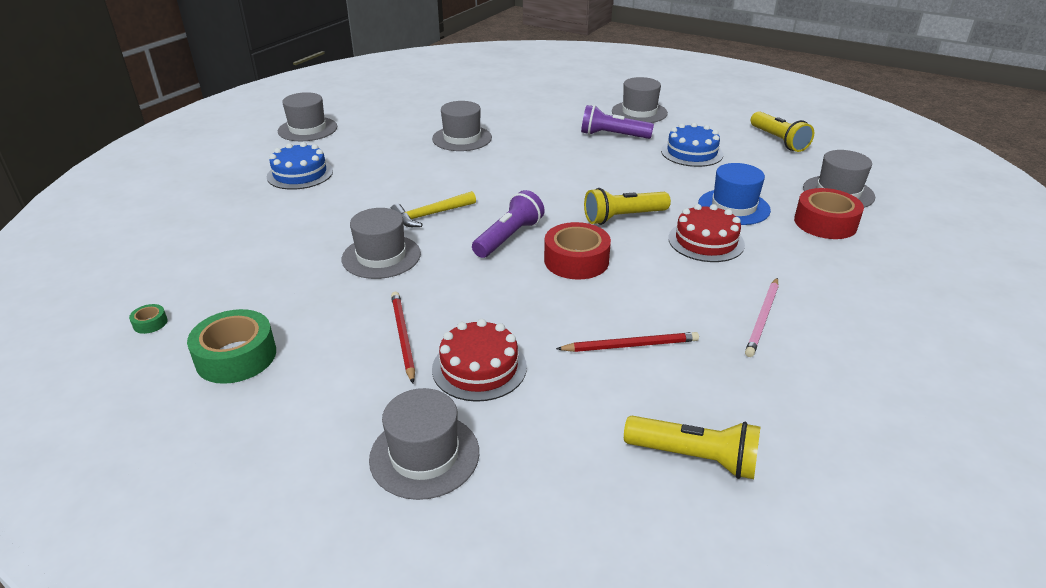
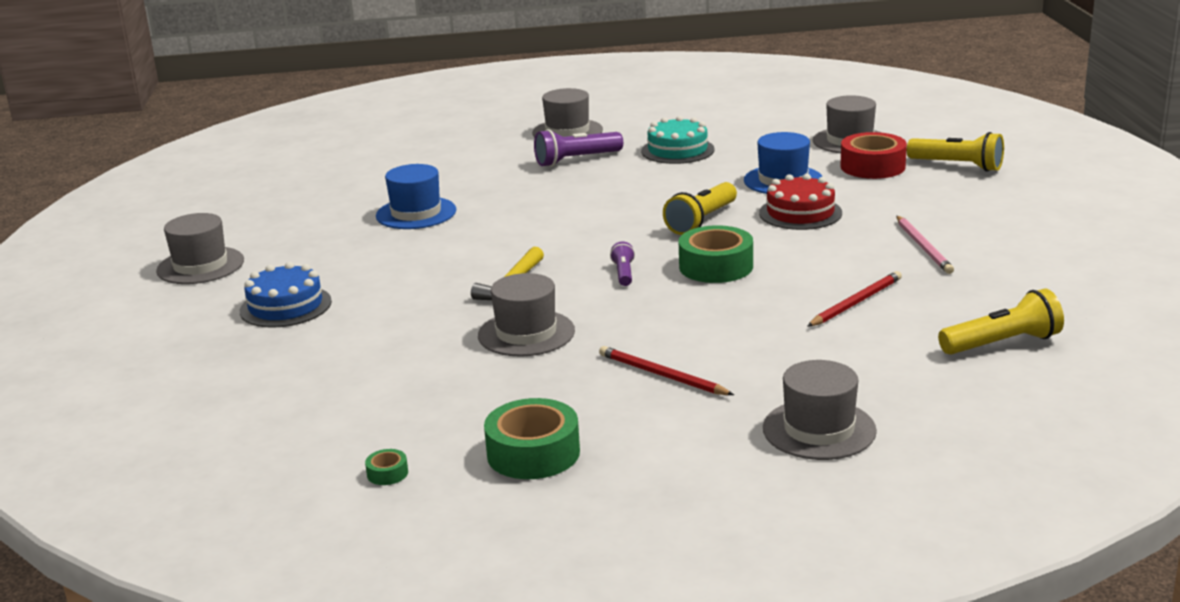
camera: 35 degrees left, 10 degrees down
grey hat [432,101,492,151] -> blue hat [376,164,456,229]
red cake [432,319,527,402] -> none
purple flashlight [472,190,545,258] -> purple flashlight [610,242,635,286], size x0.56
red tape [544,222,611,280] -> green tape [679,225,753,283]
blue cake [661,123,723,167] -> turquoise cake [641,116,715,164]
yellow flashlight [751,111,814,152] -> yellow flashlight moved to [907,132,1004,172]

